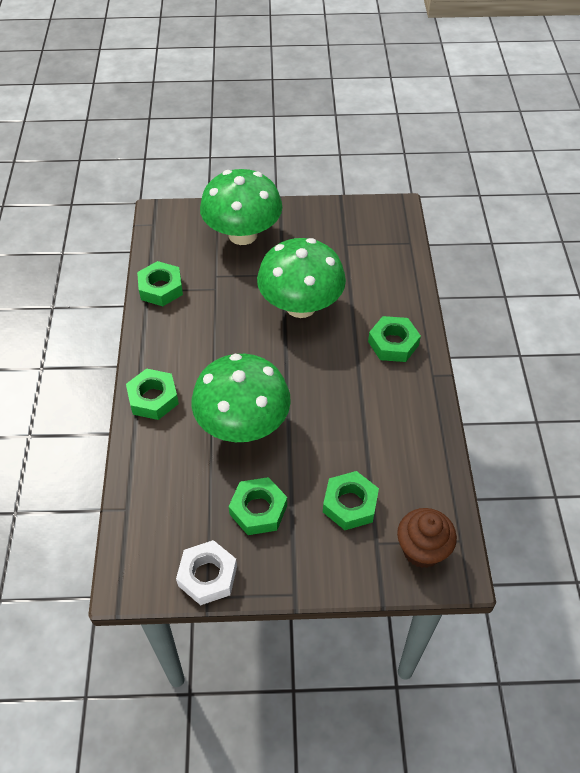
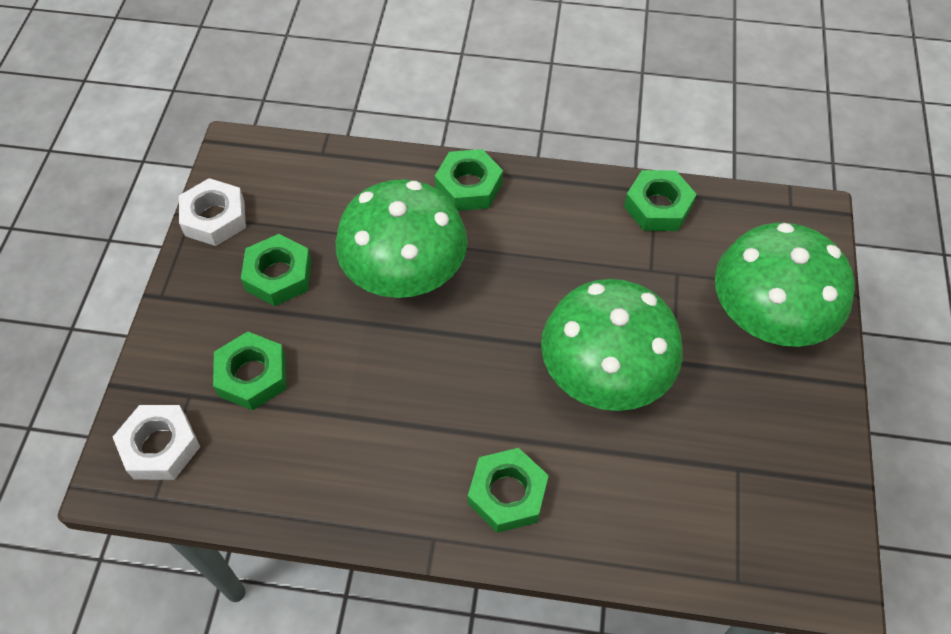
camera: 100 degrees right, 5 degrees up
brown cupcake [397,508,457,568] -> white nut [113,405,200,480]

